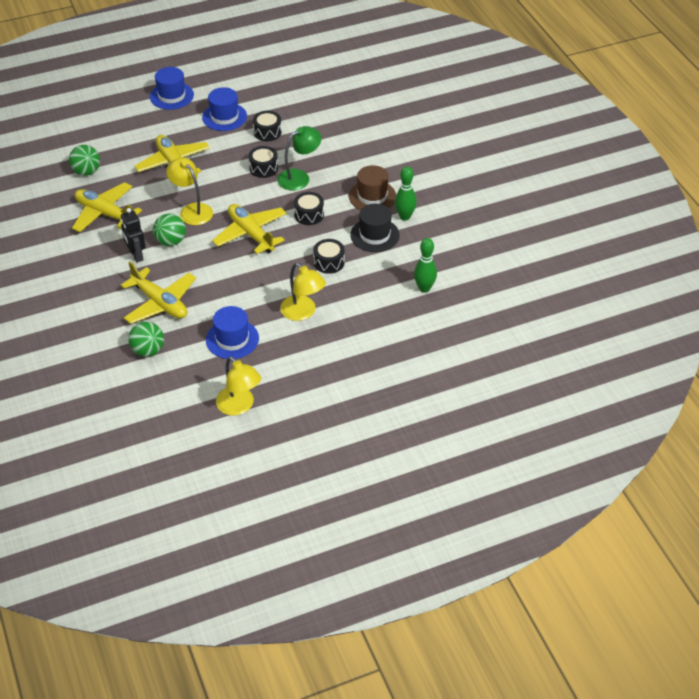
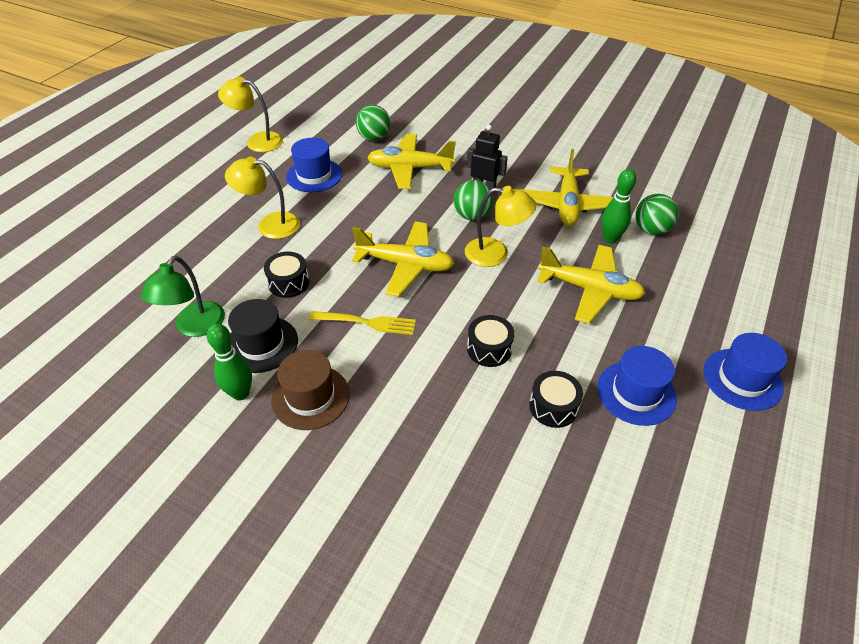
camera: 140 degrees right, 0 degrees up
yellow plane [72,182,142,232] -> yellow plane turned 105 degrees clockwise [520,149,613,226]
green lamp [277,126,322,190] -> green lamp moved to [141,256,225,337]
black drum [294,192,324,225] -> yellow fork [309,311,416,335]
green bowling pin [414,238,437,293] -> green bowling pin moved to [601,169,636,243]

